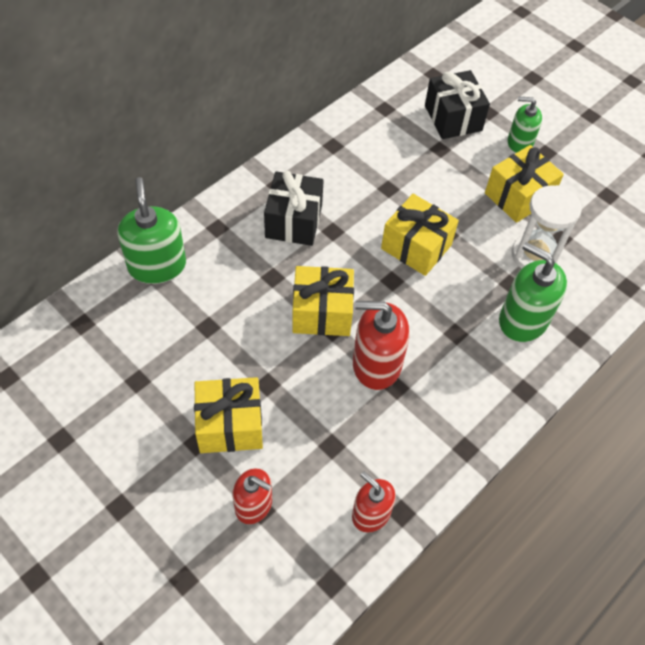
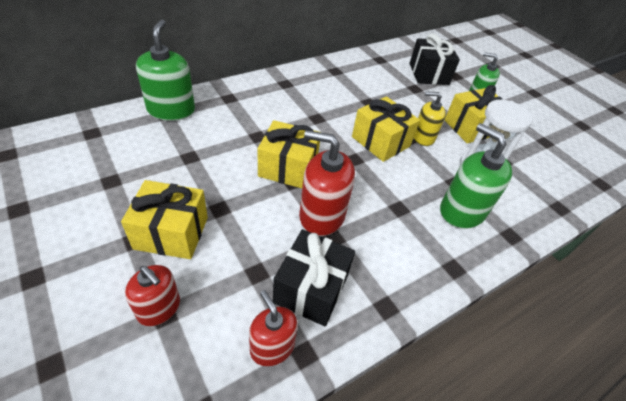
camera: 10 degrees right, 10 degrees down
black gift [264,171,324,246] -> black gift moved to [273,229,355,326]
none -> yellow soap dispenser [414,91,446,146]

